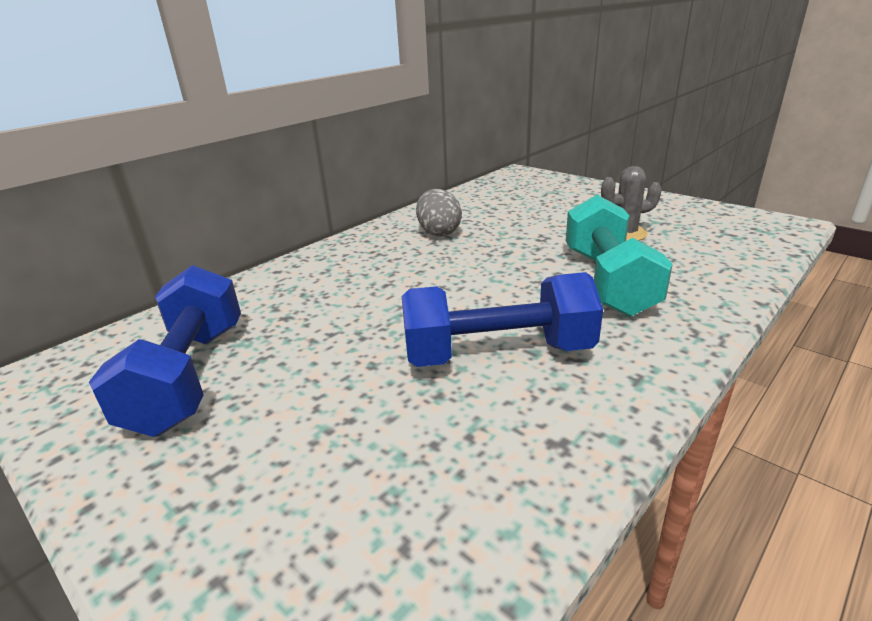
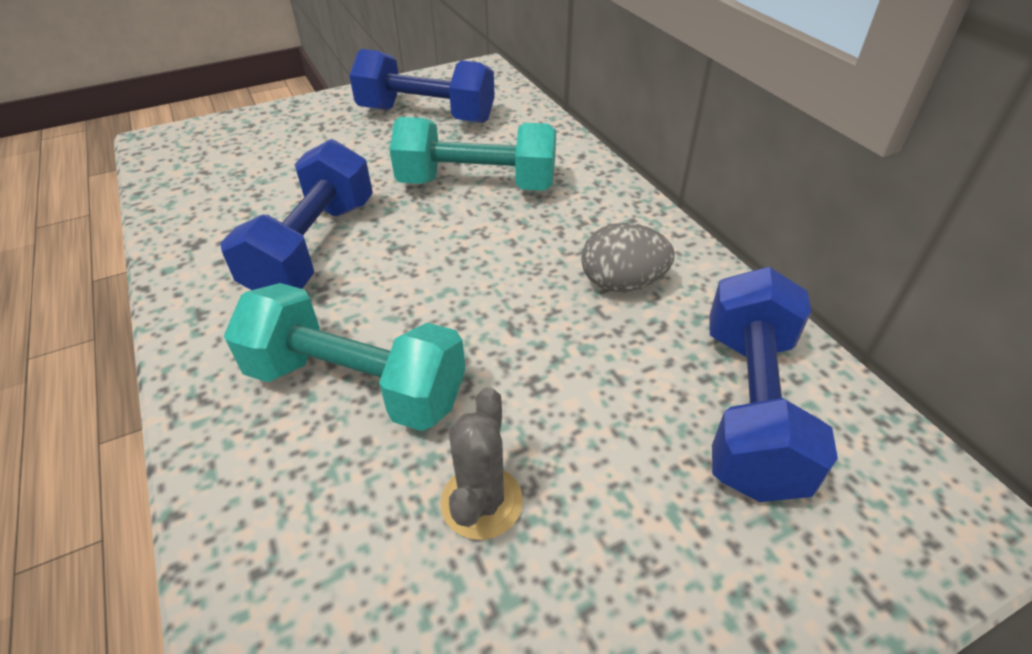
camera: 110 degrees right, 15 degrees up
none -> turquoise dumbbell [390,117,556,191]
none -> blue dumbbell [709,267,838,502]

